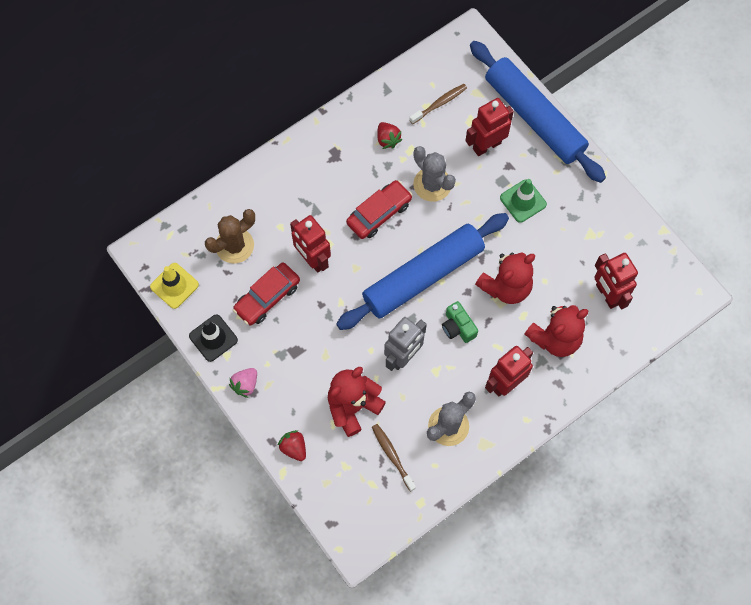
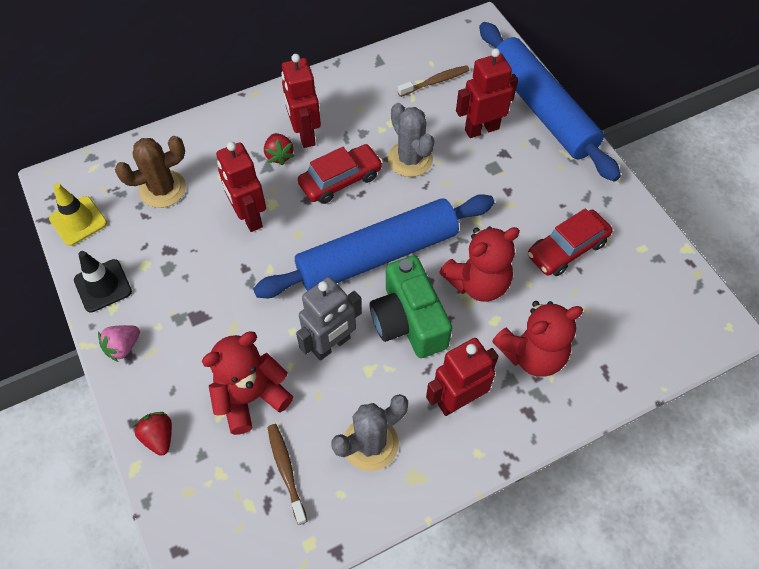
camera: 10 degrees right, 10 degrees down
red car [233,263,300,326] -> red car moved to [528,208,613,276]
red strawberry [377,122,403,149] -> red strawberry moved to [264,133,294,166]
green camera [442,301,478,343] -> green camera [369,256,452,358], size x1.81
green traffic cone [500,179,547,223] -> none
red robot [594,253,638,309] -> red robot moved to [281,54,321,148]

